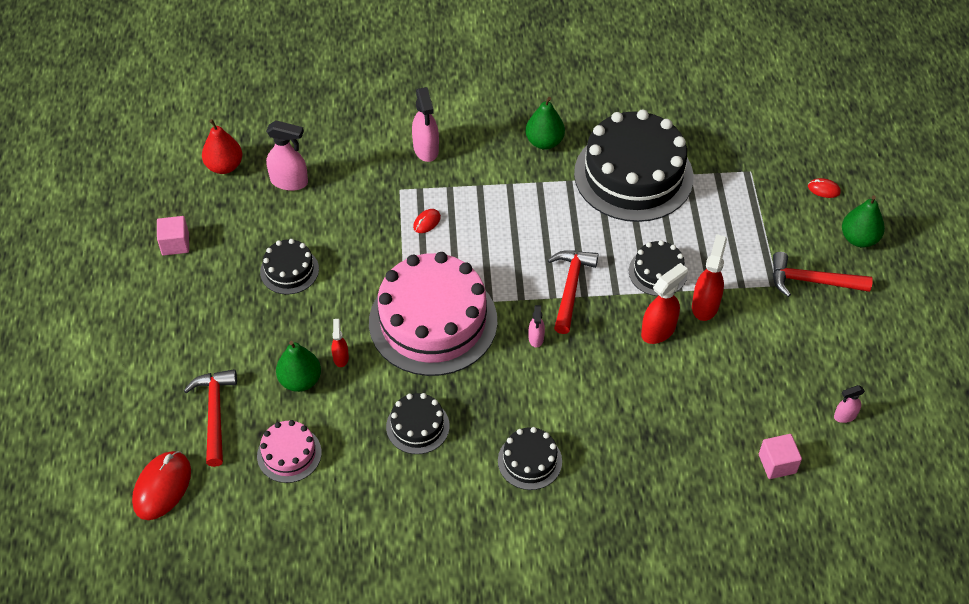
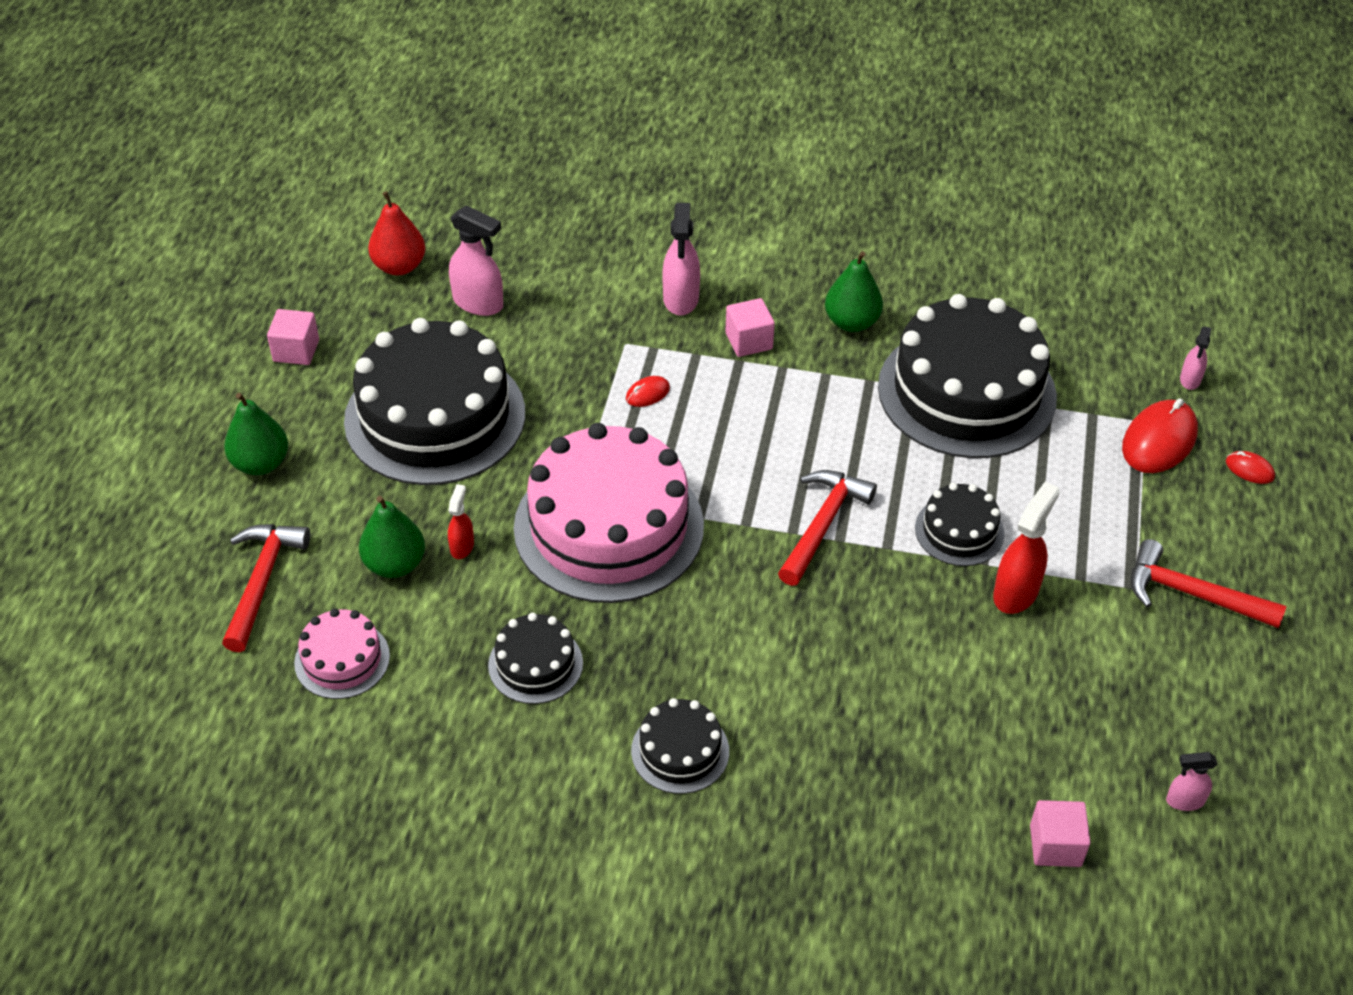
camera: 15 degrees right, 5 degrees down
red mouse [132,451,191,520] -> red mouse moved to [1122,398,1198,473]
black cake [260,239,319,294] -> black cake [344,318,525,485], size x2.14
pink spray bottle [529,305,545,348] -> pink spray bottle moved to [1180,327,1211,390]
red spray bottle [641,263,688,344] -> none
green pear [842,196,885,247] -> green pear moved to [224,393,288,475]
none -> pink cube [725,298,775,357]

